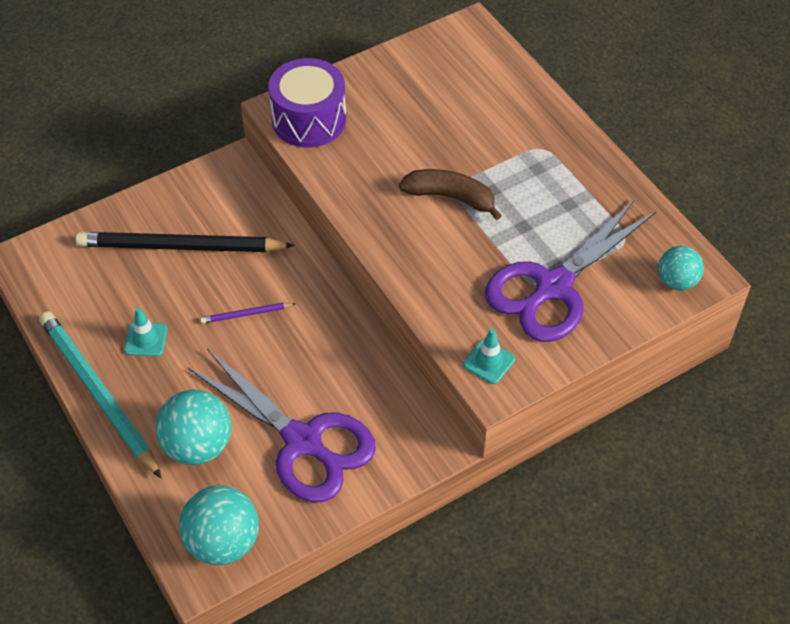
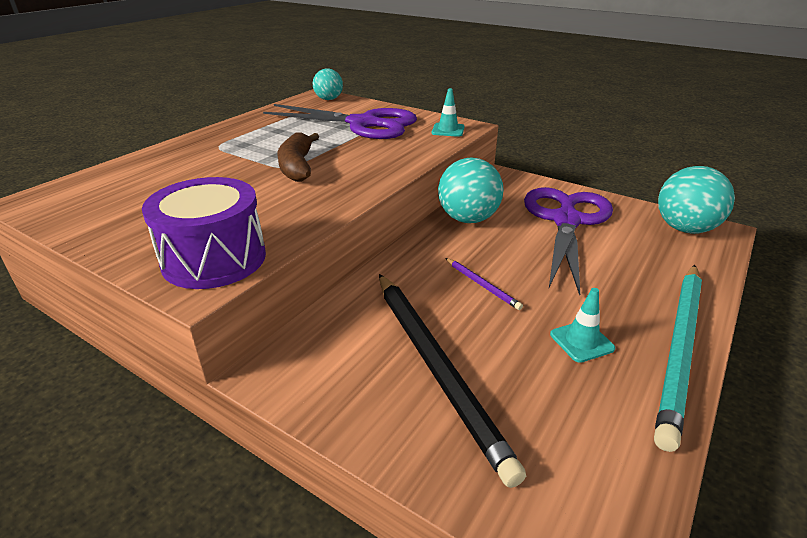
camera: 115 degrees left, 20 degrees down
turquoise ball [155,390,231,465] -> turquoise ball moved to [438,158,504,223]

